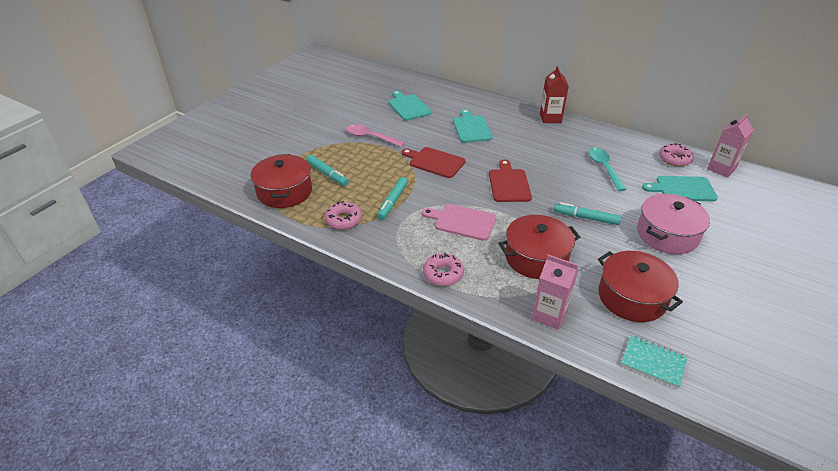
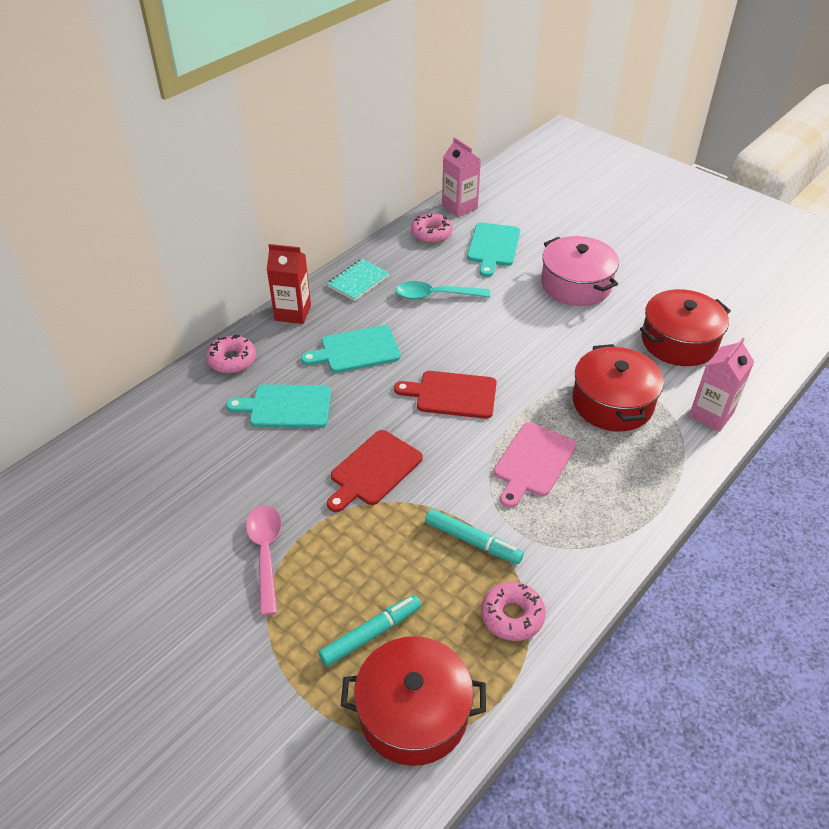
camera: 80 degrees left, 5 degrees up
pink spoon [346,124,405,147] -> pink spoon turned 135 degrees clockwise [246,505,281,616]
turquoise cutting board [388,91,432,121] -> turquoise cutting board moved to [301,325,401,373]
pink donut [423,252,464,286] -> pink donut moved to [206,335,256,374]
turquoise marker [554,202,621,225] -> none
turquoise notebook [621,335,687,388] -> turquoise notebook moved to [327,259,389,301]

